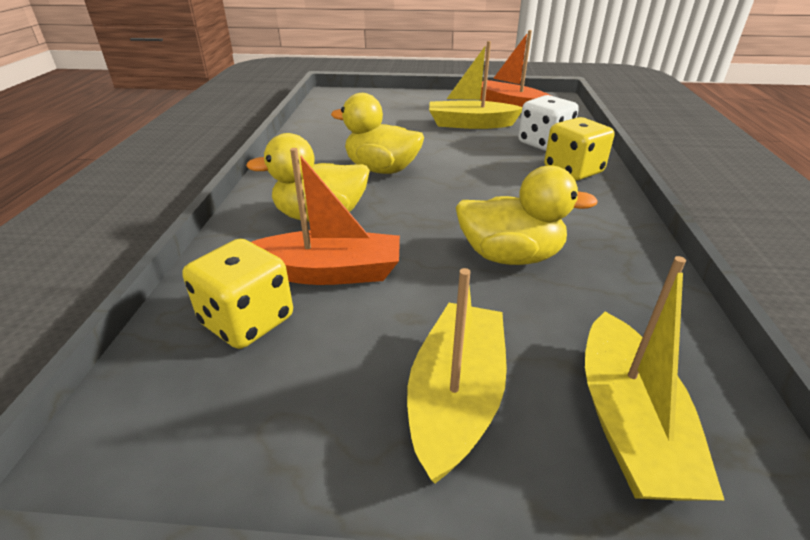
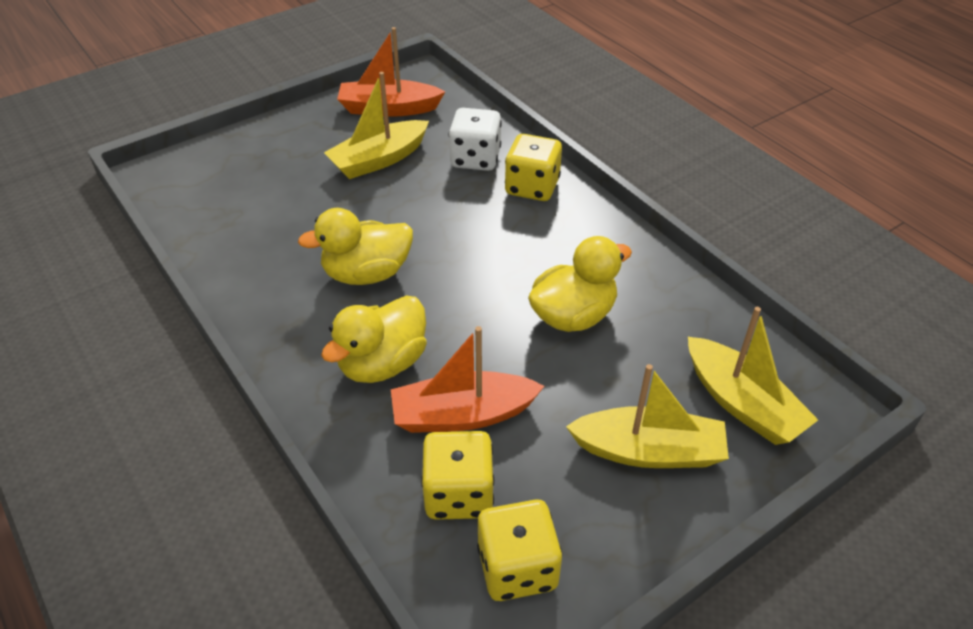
camera: 40 degrees left, 10 degrees up
orange boat [251,148,400,285] -> orange boat turned 150 degrees counterclockwise [391,326,544,433]
yellow boat [407,268,507,484] -> yellow boat turned 120 degrees clockwise [566,364,729,468]
none -> yellow dice [477,499,562,601]

